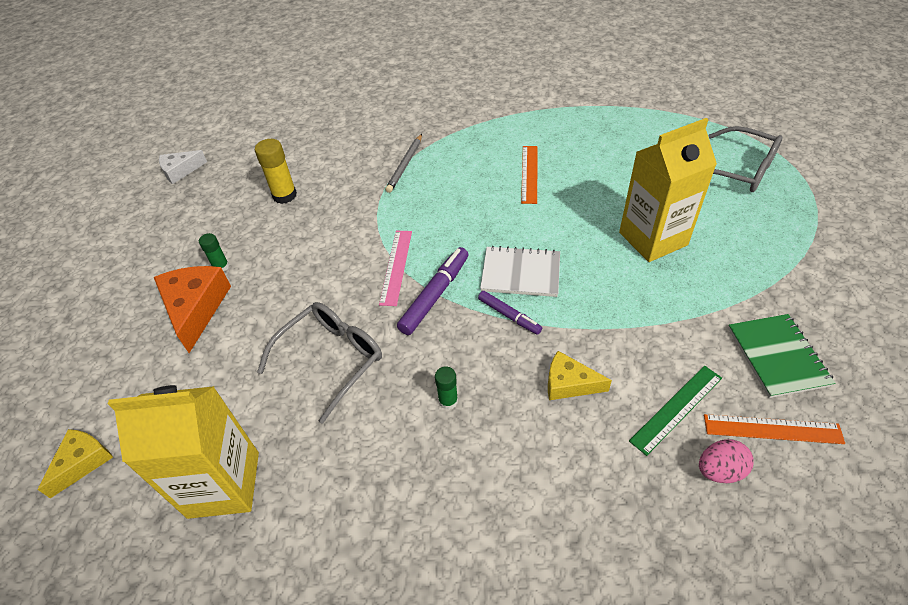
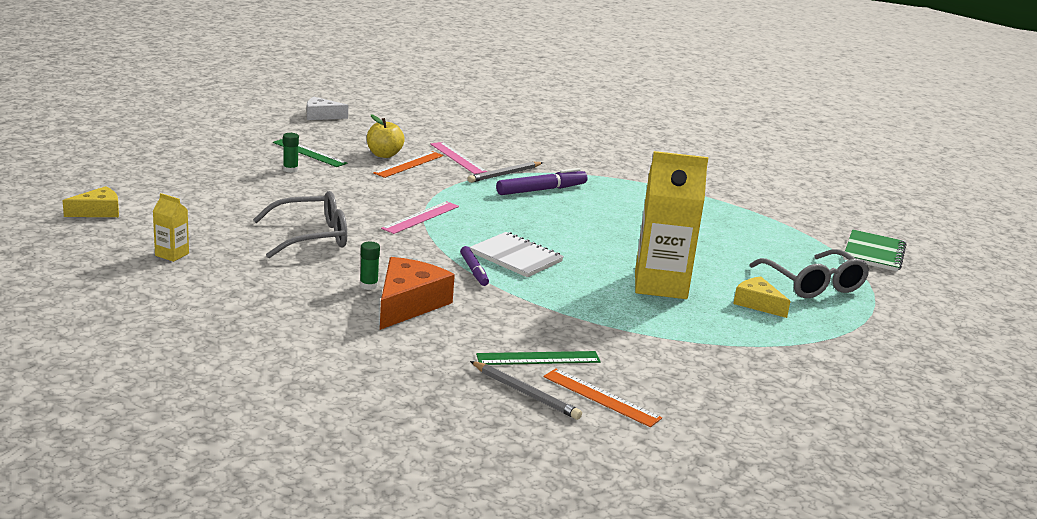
camera: 25 degrees right, 25 degrees down
yellow carton [108,385,259,519] -> yellow carton [153,193,189,262], size x0.44
orange cheese [154,266,231,353] -> orange cheese moved to [380,257,455,330]
yellow glue stick [255,139,297,204] -> yellow apple [367,114,405,158]
purple marker [397,247,469,335] -> purple marker moved to [496,168,588,195]
orange ruler [521,146,537,204] -> orange ruler moved to [373,151,444,178]
yellow cheese [548,351,612,400] -> yellow cheese moved to [733,276,791,318]
pink egg [699,439,754,483] -> grey pencil [470,361,582,420]
green notebook [728,314,836,398] -> green notebook moved to [843,229,906,272]
none -> green ruler [273,139,347,167]
none -> pink ruler [430,142,487,174]

